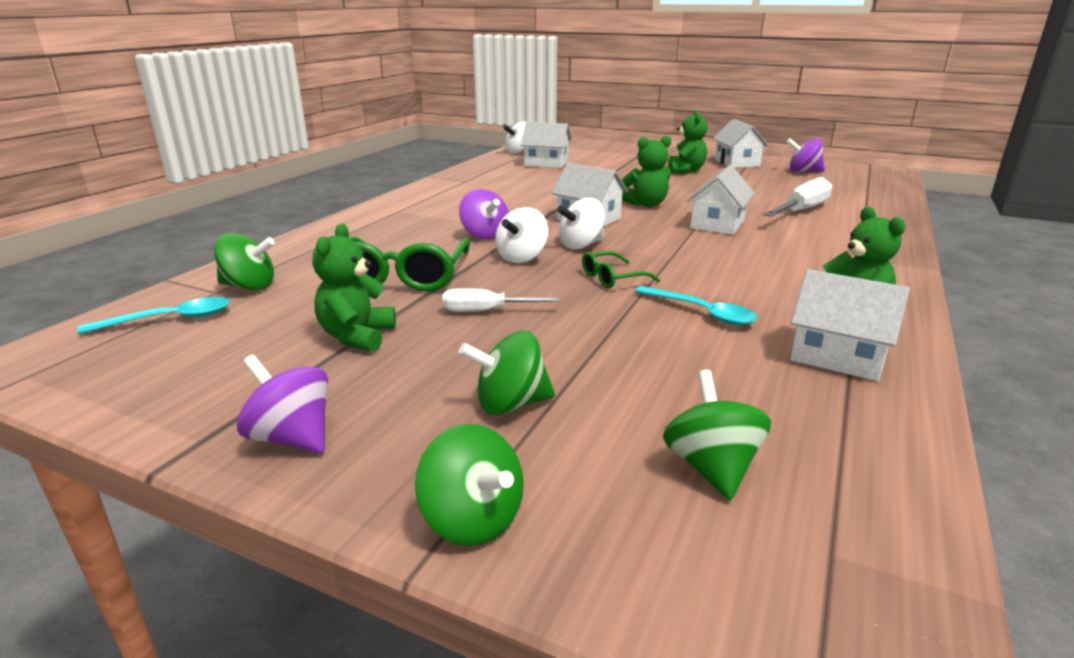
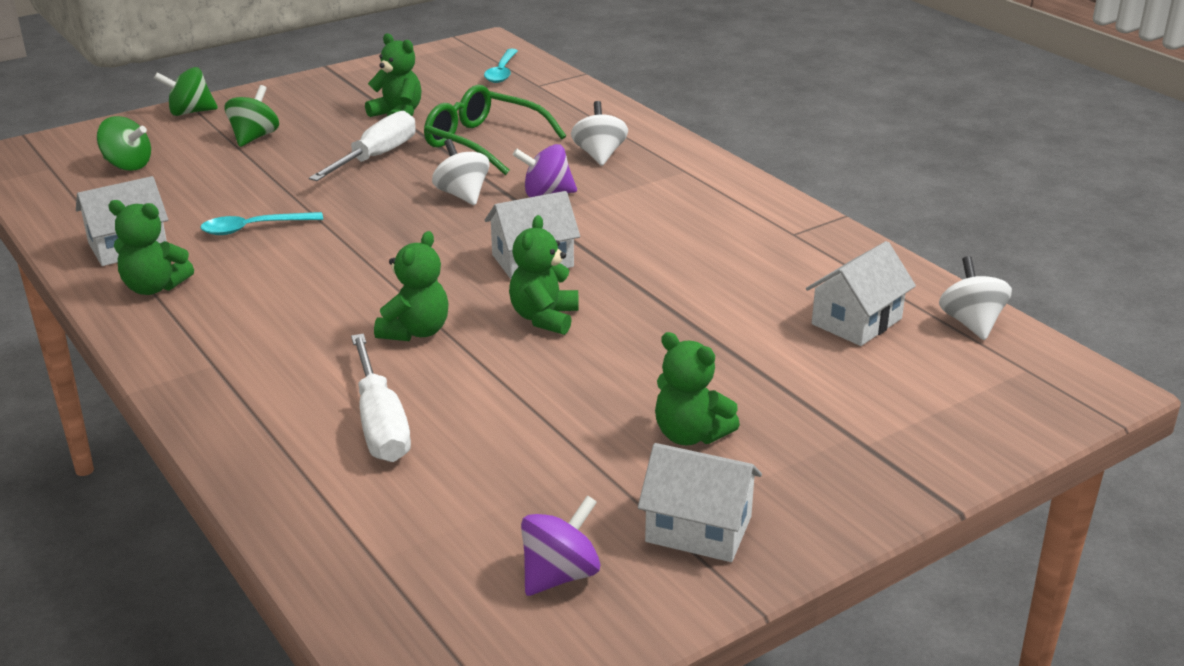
camera: 120 degrees right, 5 degrees up
green spinning top [214,233,275,290] -> none
purple spinning top [237,354,328,453] -> none
white screwdriver [442,288,560,312] -> white screwdriver [309,111,416,181], size x1.62
white spinning top [557,198,605,249] -> white spinning top moved to [571,101,628,166]
green glasses [582,251,660,288] -> none
white house [687,165,755,235] -> green teddy bear [374,231,449,341]

